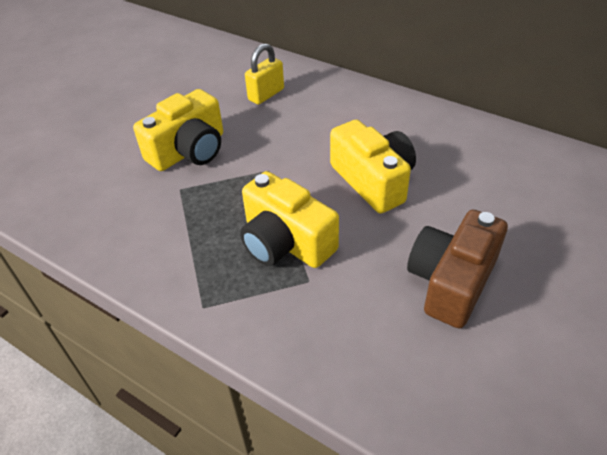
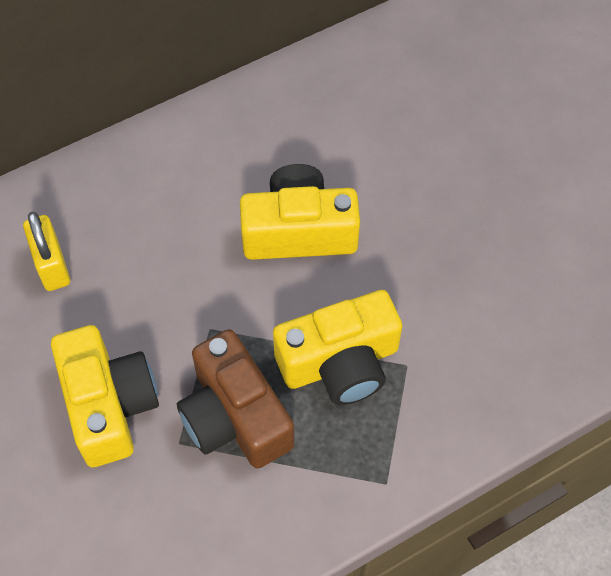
camera: 65 degrees left, 15 degrees up
brown camera [407,210,508,328] -> brown camera moved to [177,329,294,469]

